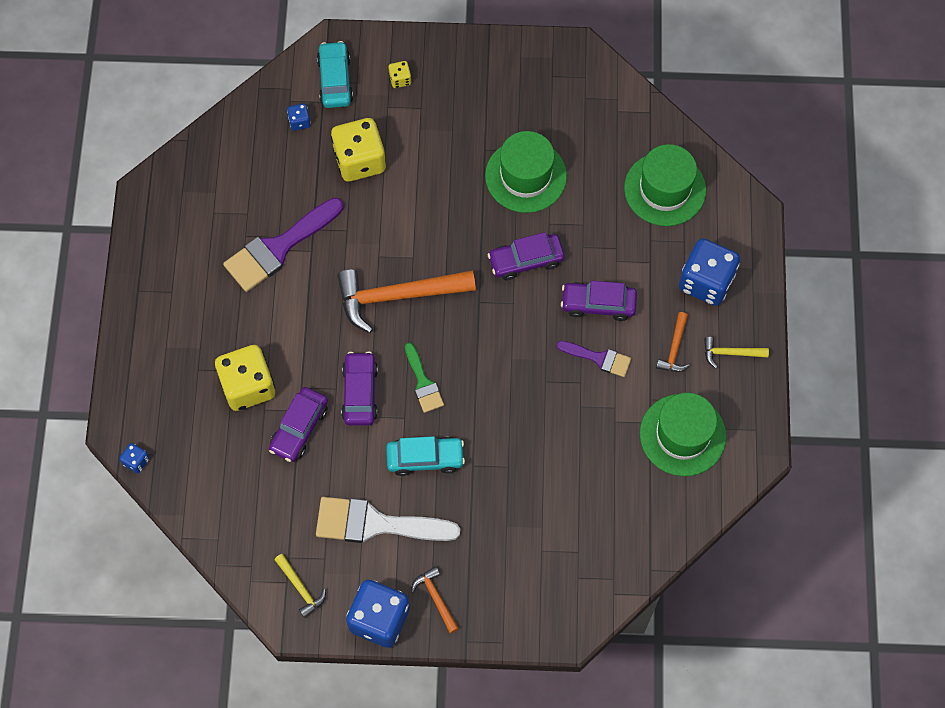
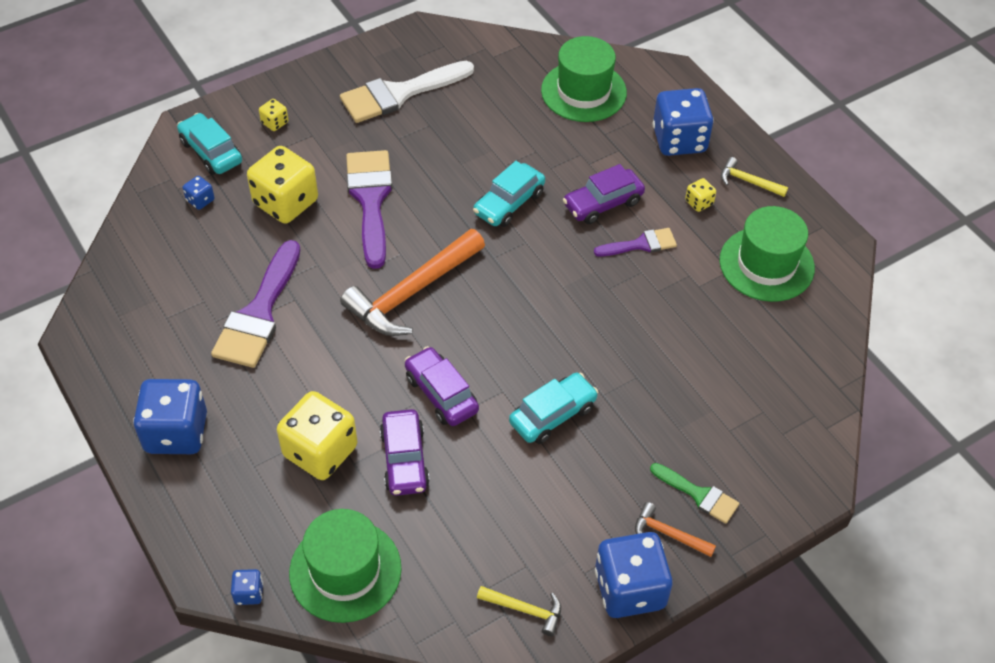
camera: 35 degrees left, 15 degrees down
white brush [316,497,460,543] -> white brush moved to [340,61,474,123]
green brush [405,343,444,413] -> green brush moved to [650,463,740,524]
green hat [485,131,567,213] -> green hat moved to [289,509,402,623]
purple car [488,232,565,280] -> turquoise car [473,161,545,227]
orange hammer [656,312,690,372] -> yellow dice [685,178,716,212]
yellow hammer [704,337,769,368] -> yellow hammer turned 60 degrees clockwise [721,157,788,197]
none -> blue dice [133,379,207,454]
none -> purple brush [346,150,392,269]

